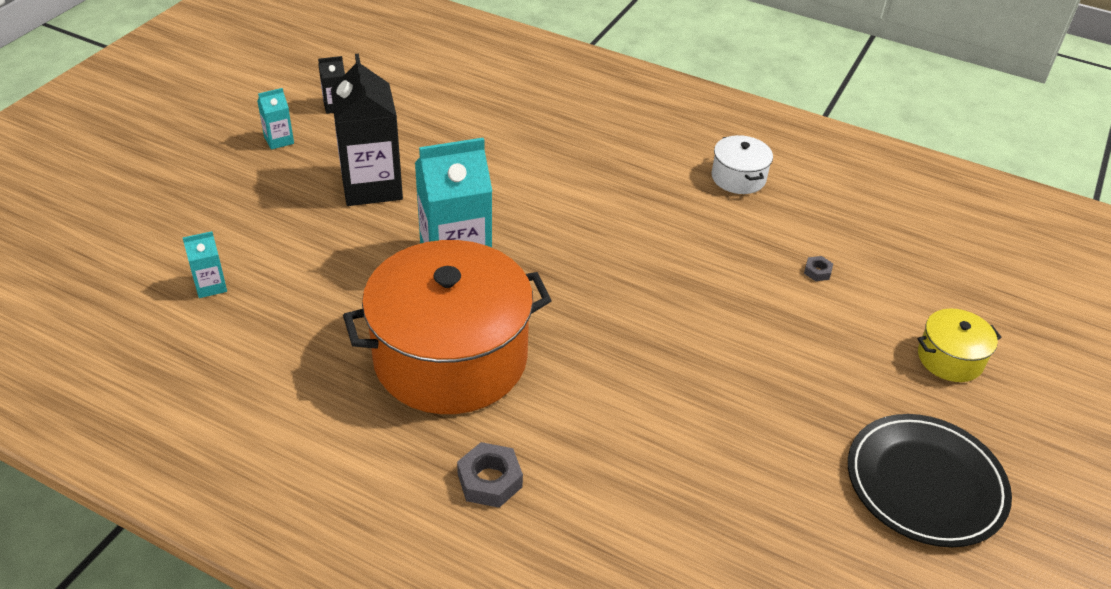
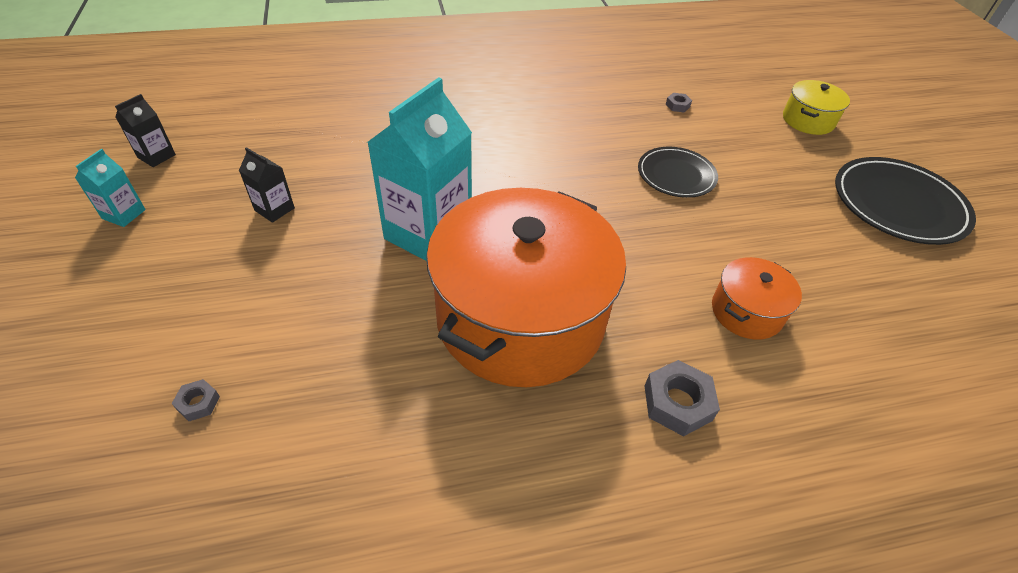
camera: 40 degrees left, 5 degrees up
turquoise carton [183,231,227,298] -> grey nut [172,379,220,421]
black carton [331,54,403,206] -> black carton [239,147,295,223], size x0.45
white pot [712,135,773,194] -> none
none -> black plate [638,147,718,198]
none -> orange pot [712,257,802,340]

